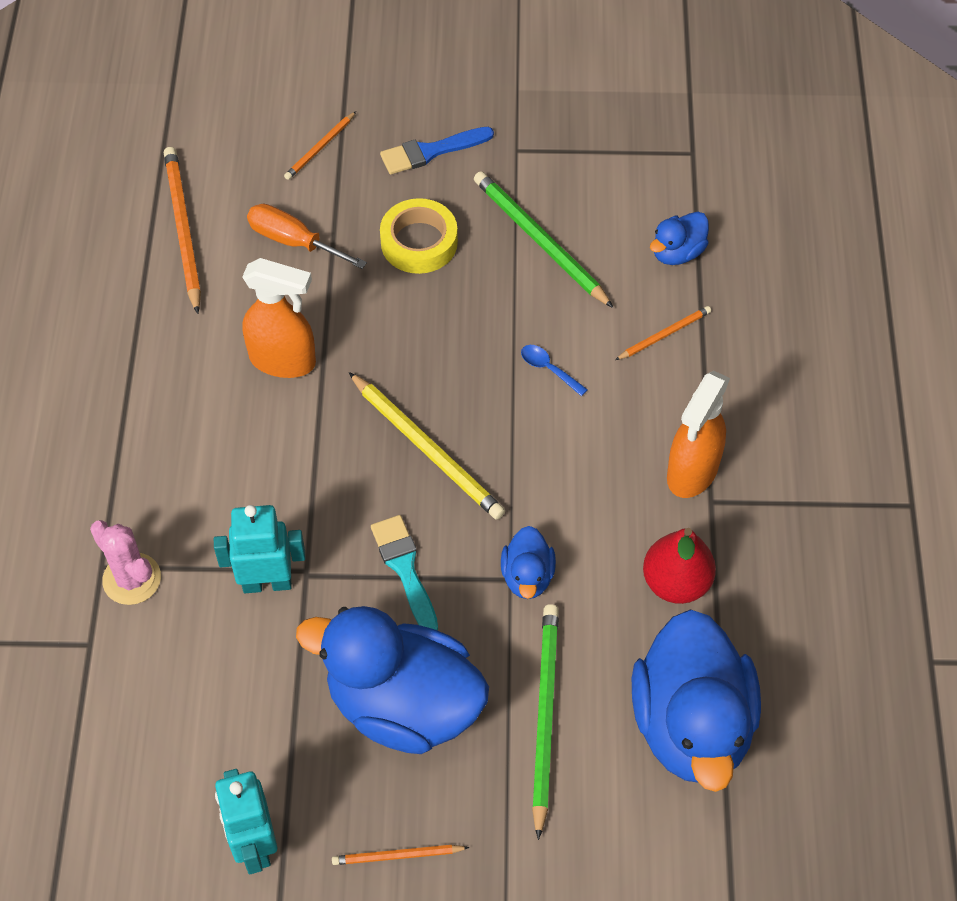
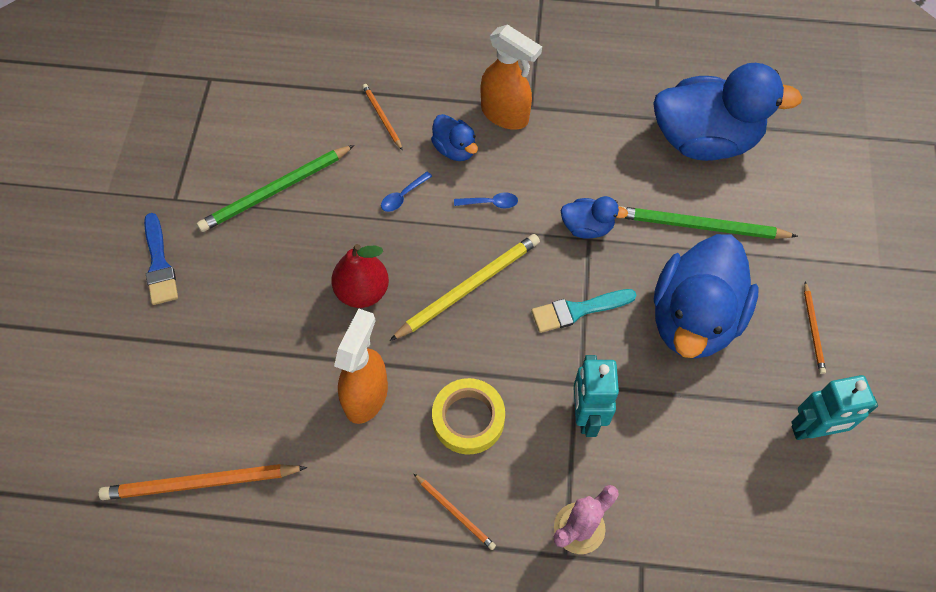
camera: 85 degrees left, 5 degrees up
orange screwdriver [247,204,367,269] -> none
orange pencil [284,111,356,180] -> orange pencil moved to [413,473,496,550]
yellow tape [380,198,458,274] -> yellow tape moved to [432,378,505,454]
red pear [643,528,716,604] -> red pear moved to [331,244,389,308]
blue duck [650,212,709,265] -> blue duck moved to [431,114,478,161]
none -> blue spoon [454,192,518,209]

